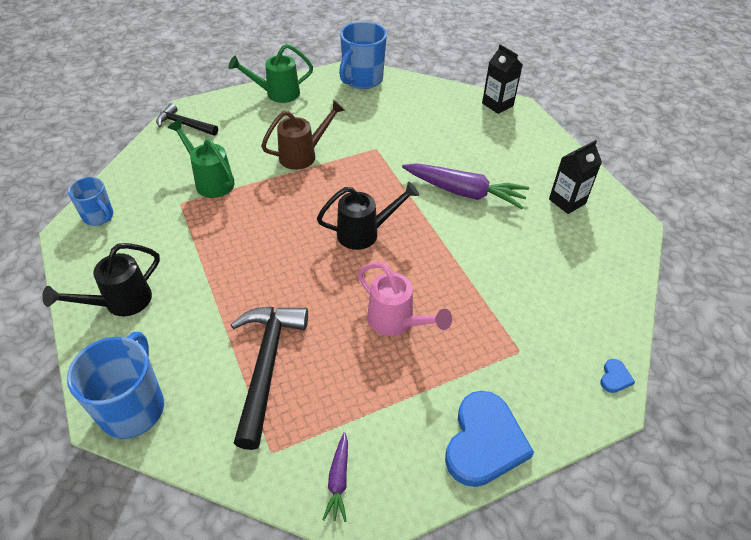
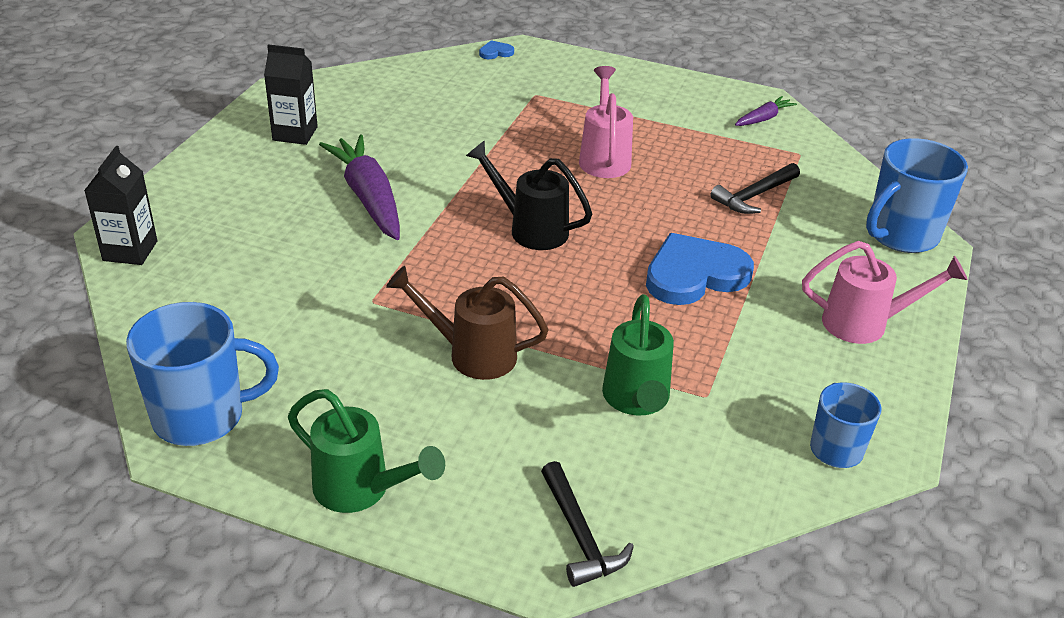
camera: 135 degrees left, 10 degrees down
black watering can [42,243,160,316] -> pink watering can [802,241,967,344]
black hammer [231,307,308,450] -> black hammer [710,163,800,214], size x0.59
blue heart [445,391,534,487] -> blue heart moved to [646,233,754,305]

